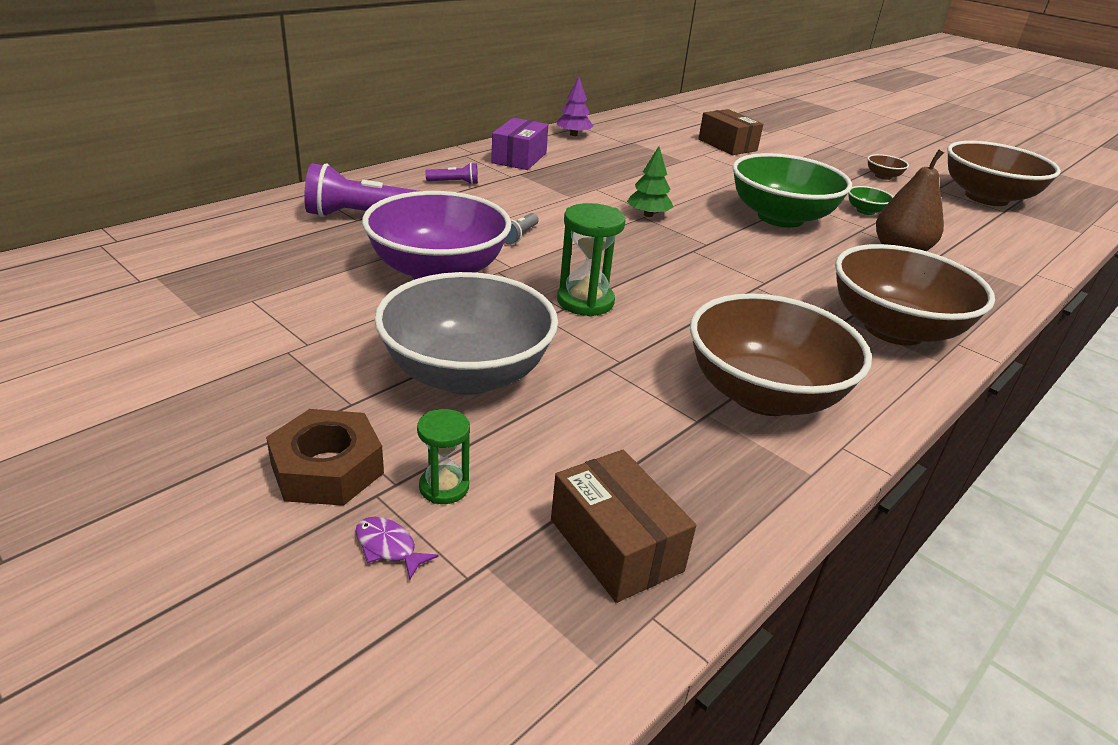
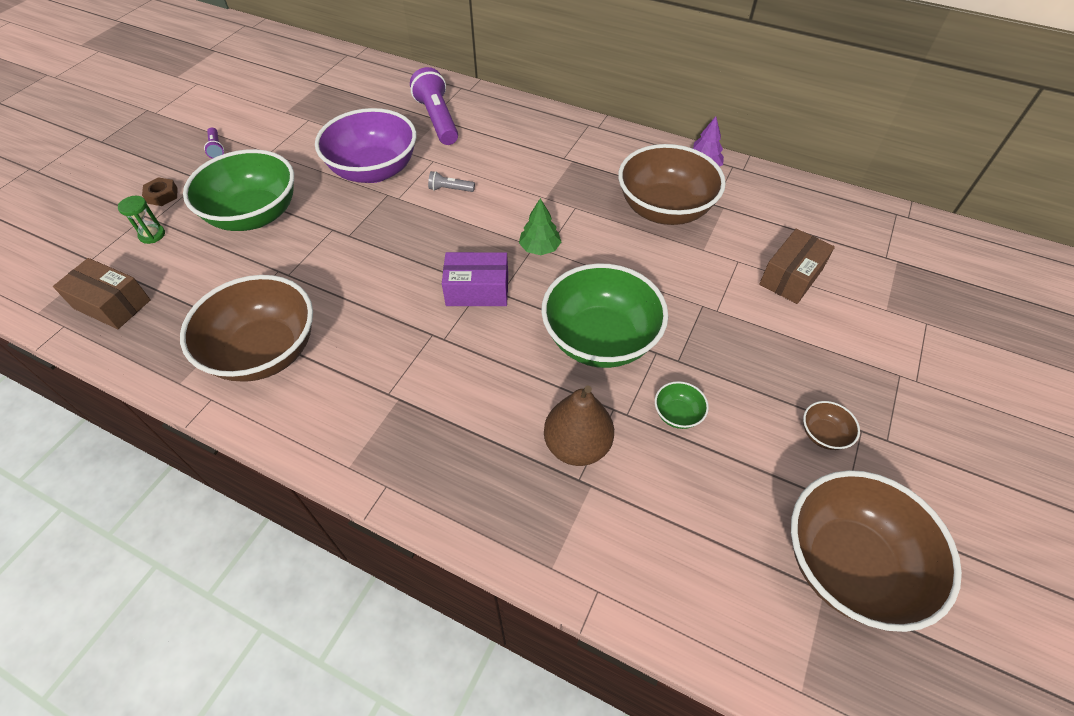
camera: 75 degrees right, 20 degrees up
brown nut [266,409,384,506] -> brown nut [142,177,178,206], size x0.60
purple fish [355,517,438,579] -> none
grey bowl [374,272,558,395] -> green bowl [183,149,294,231]
purple flashlight [425,162,478,185] -> purple flashlight moved to [204,127,224,159]
purple box [491,118,548,170] -> purple box moved to [442,252,508,306]
brown box [551,450,696,603] -> brown box turned 75 degrees clockwise [53,258,151,329]
green hourglass [557,203,626,317] -> none
brown bowl [835,244,995,346] -> brown bowl moved to [618,144,726,225]

